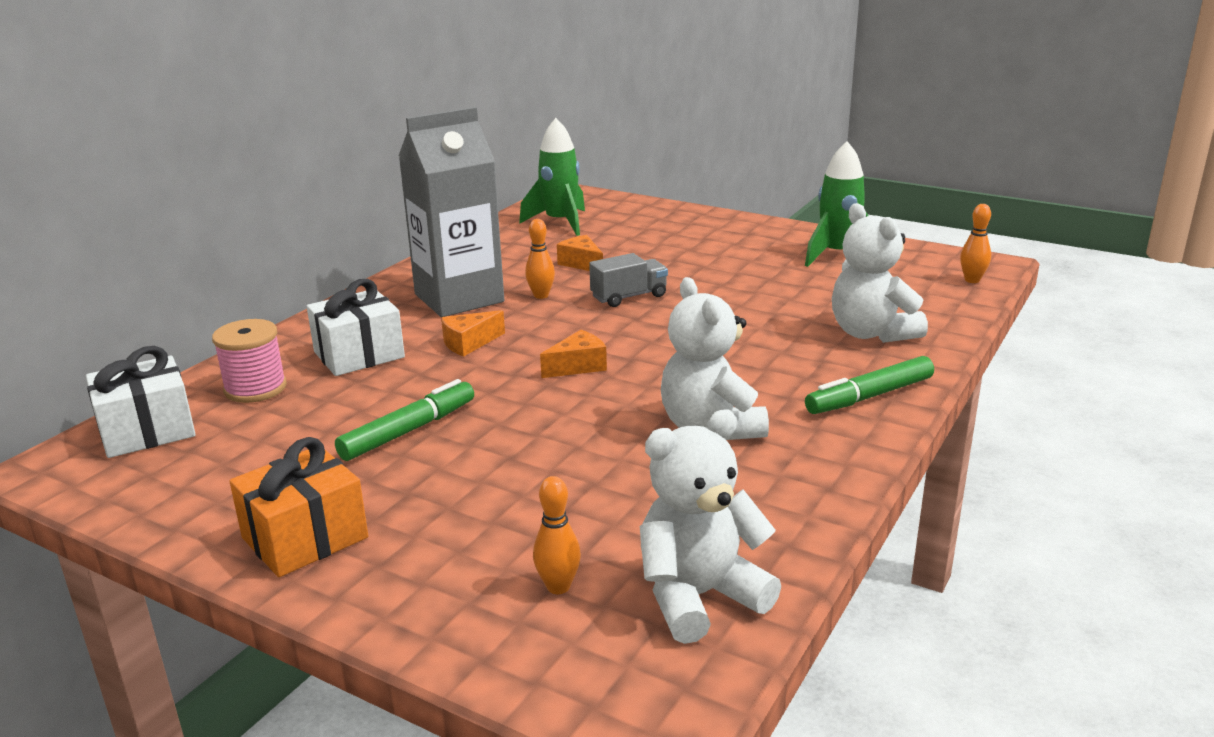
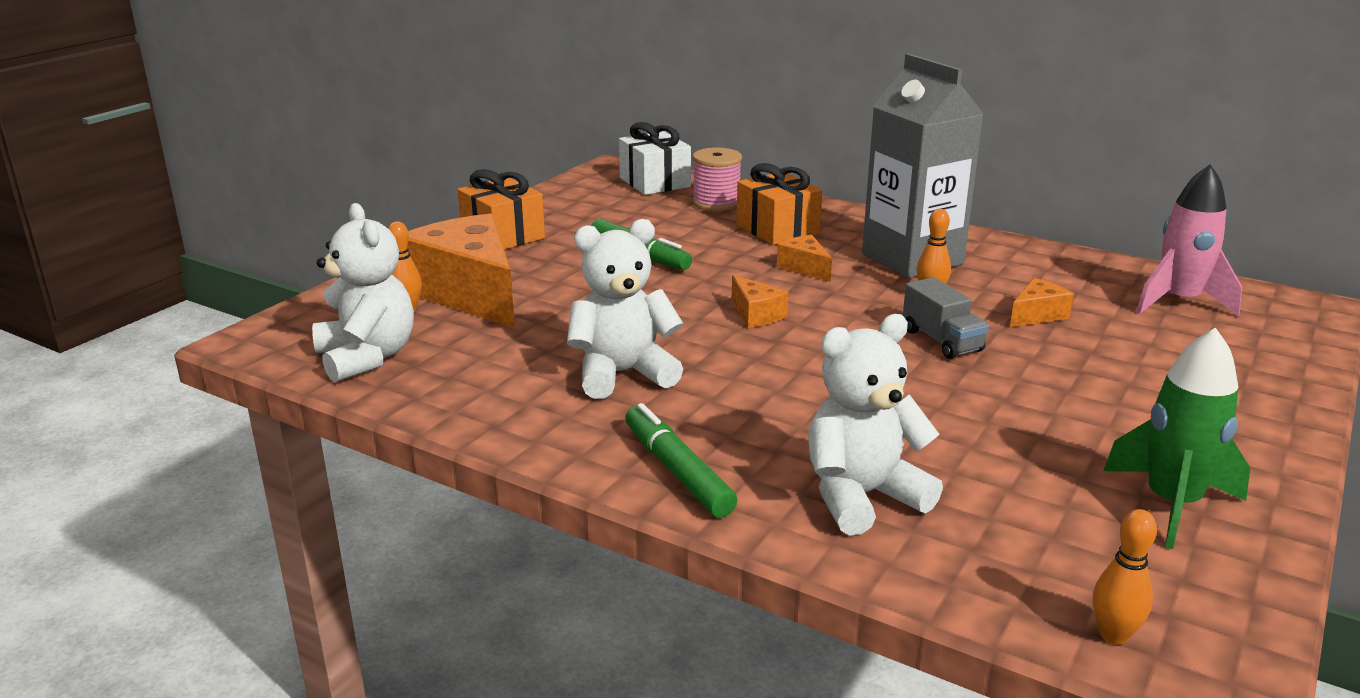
camera: 90 degrees right, 0 degrees up
white gift [307,279,405,376] -> orange gift [736,163,822,245]
green rocket [519,118,585,236] -> pink rocket [1136,164,1242,317]
none -> orange cheese [407,214,515,328]

